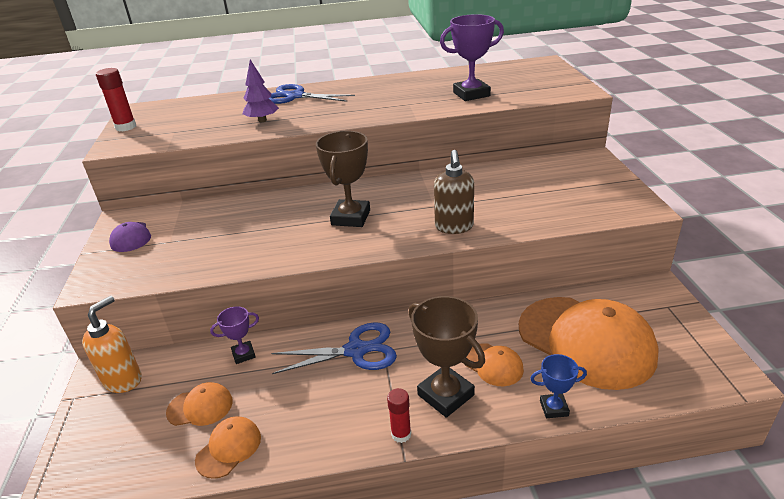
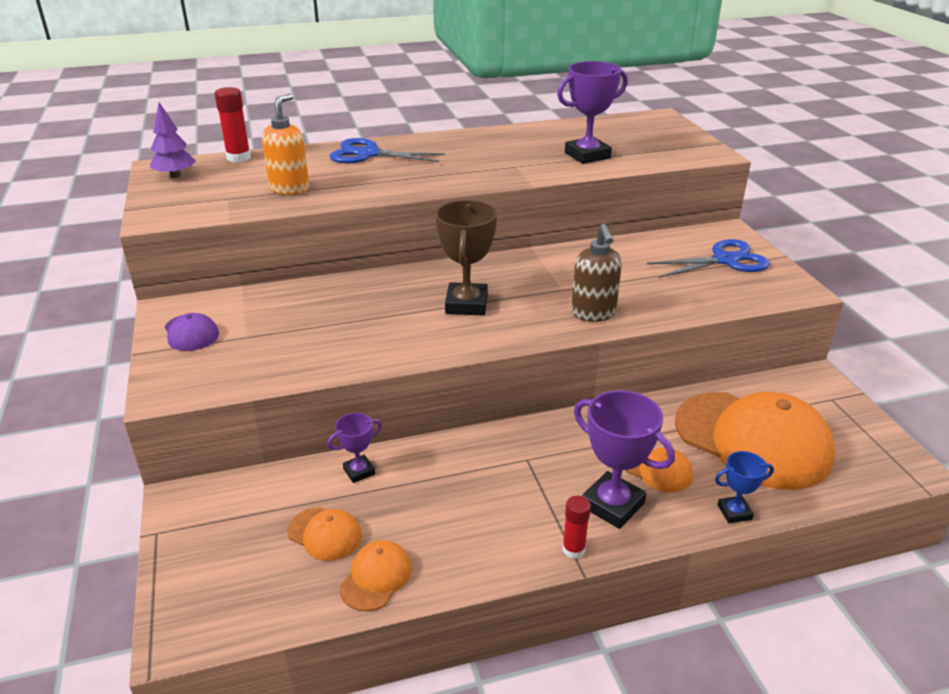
camera: 10 degrees left, 0 degrees up
orange soap dispenser [82,296,142,393] -> orange soap dispenser moved to [262,93,309,195]
red glue stick [96,68,136,132] -> red glue stick moved to [214,87,251,163]
orange cap [166,382,233,426] -> orange cap turned 45 degrees clockwise [287,507,362,561]
purple tree [243,60,279,122] -> purple tree moved to [150,102,196,178]
blue scissors [272,322,397,374] -> blue scissors moved to [647,239,770,278]
brown trophy [408,296,485,418] -> purple trophy [574,390,675,529]

